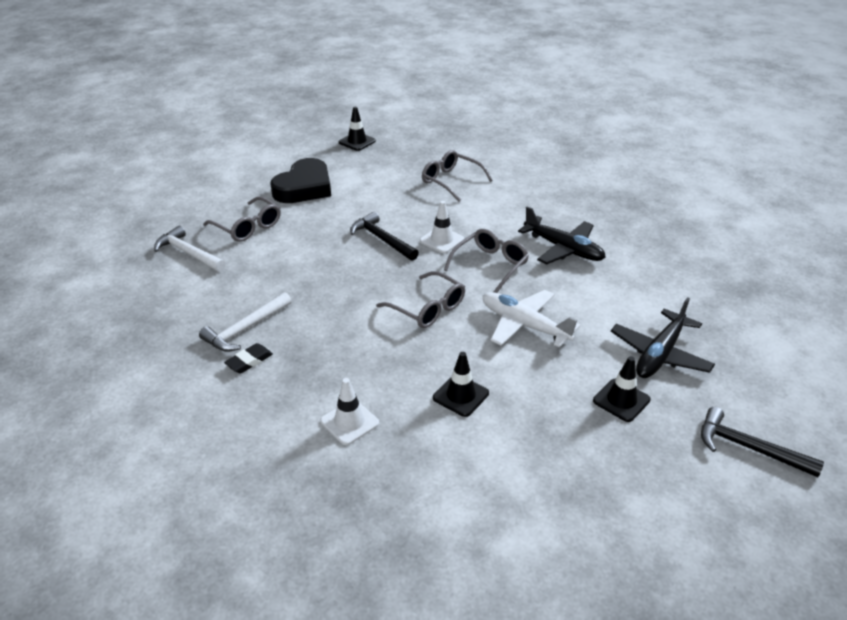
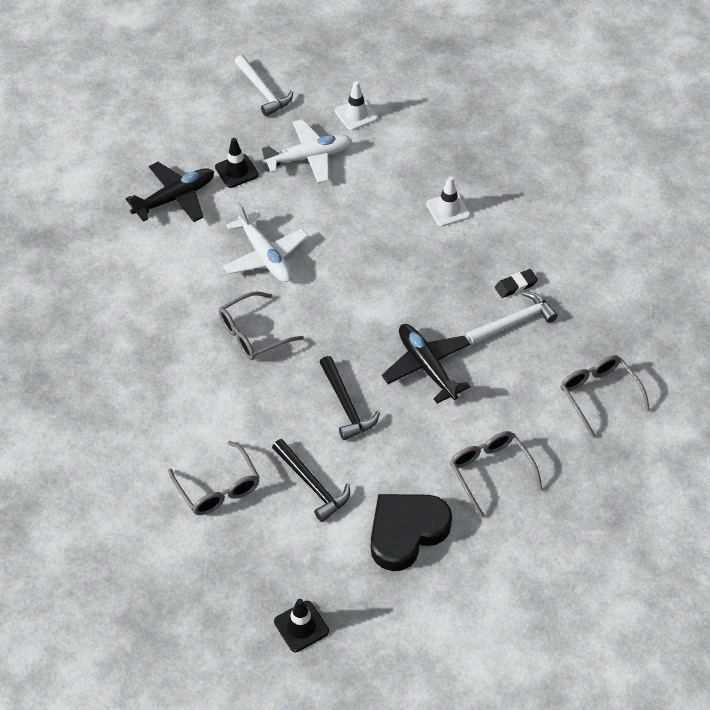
camera: 160 degrees left, 15 degrees up
white hammer [154,225,226,272] -> white hammer moved to [235,55,293,116]
grey glasses [376,271,465,328] -> grey glasses moved to [560,355,650,438]
white traffic cone [420,201,464,253] -> white traffic cone moved to [335,81,378,131]
black traffic cone [433,352,489,417] -> none
black plane [518,206,606,264] -> black plane moved to [382,324,471,403]
black hammer [701,407,824,477] -> black hammer moved to [272,439,350,522]
none -> white plane [261,119,352,183]

